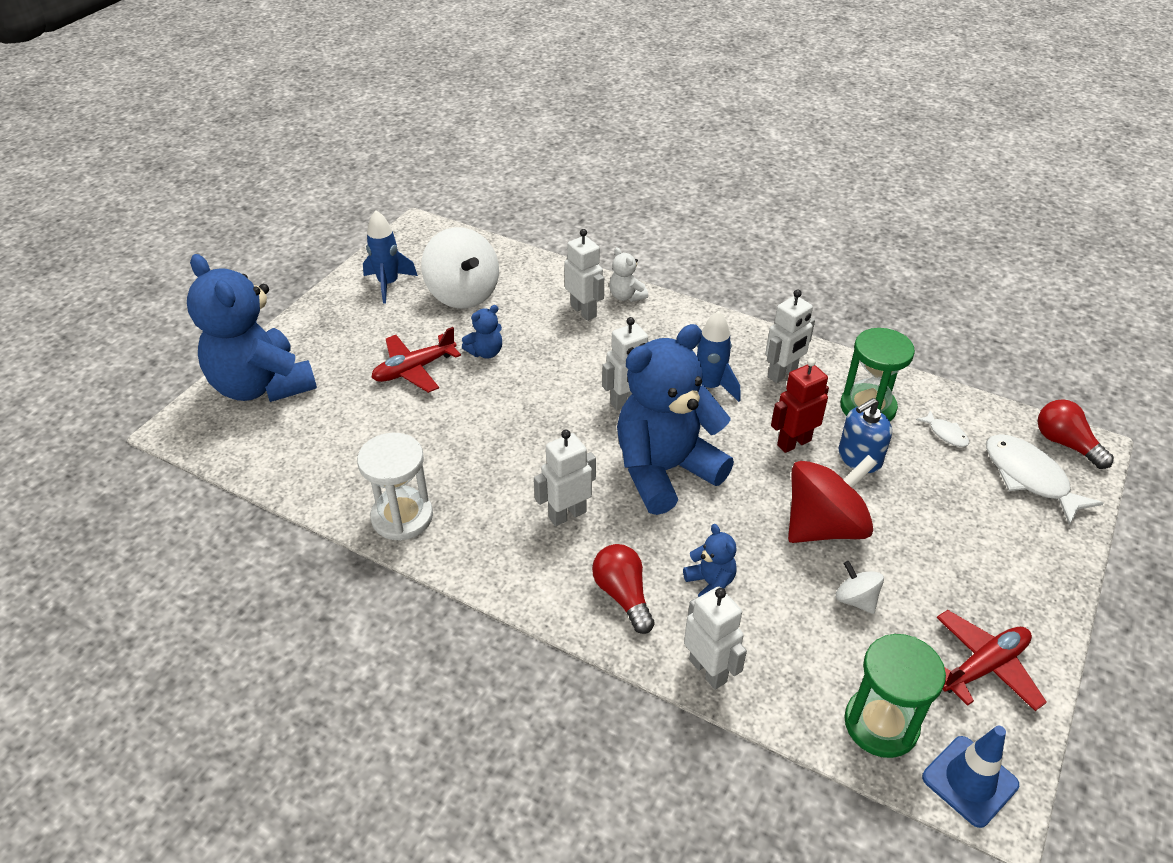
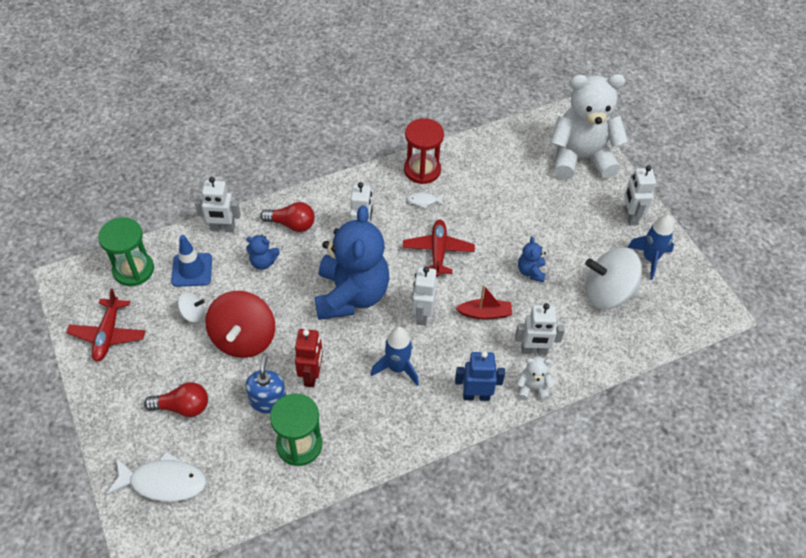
camera: 125 degrees right, 10 degrees up
blue teddy bear [187,254,317,402] -> white teddy bear [550,74,628,180]
white hourglass [357,433,433,541] -> red hourglass [404,118,444,184]
red plane [371,327,461,393] -> red plane moved to [403,220,475,277]
white robot [765,289,815,383] -> white robot moved to [624,165,656,225]
white fish [916,410,969,447] -> white fish moved to [407,192,444,209]
blue traffic cone [922,726,1019,828] -> blue traffic cone moved to [171,235,212,287]
red light bulb [1038,399,1114,469] -> red light bulb moved to [144,382,208,417]
none -> blue robot [455,351,505,401]
none -> red boat [456,285,512,319]

